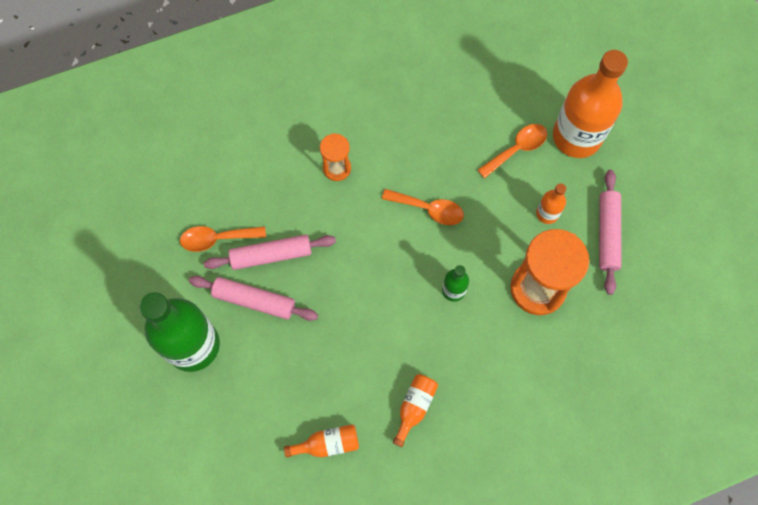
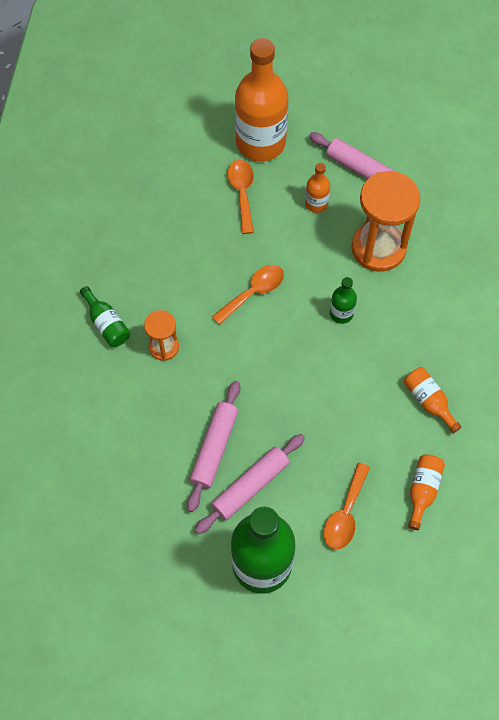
camera: 60 degrees left, 5 degrees down
orange spoon [180,226,266,252] -> orange spoon moved to [324,463,370,550]
none -> green bottle [80,286,130,347]

